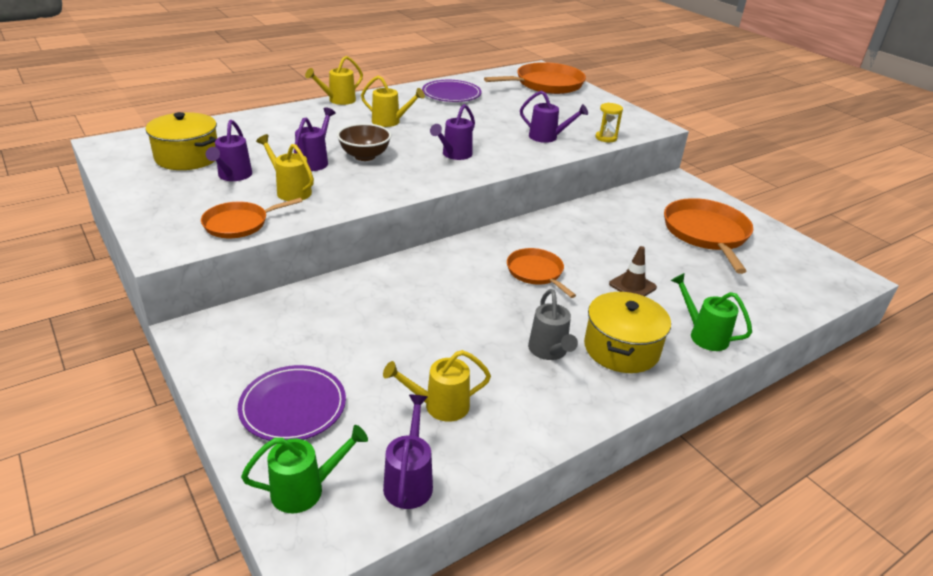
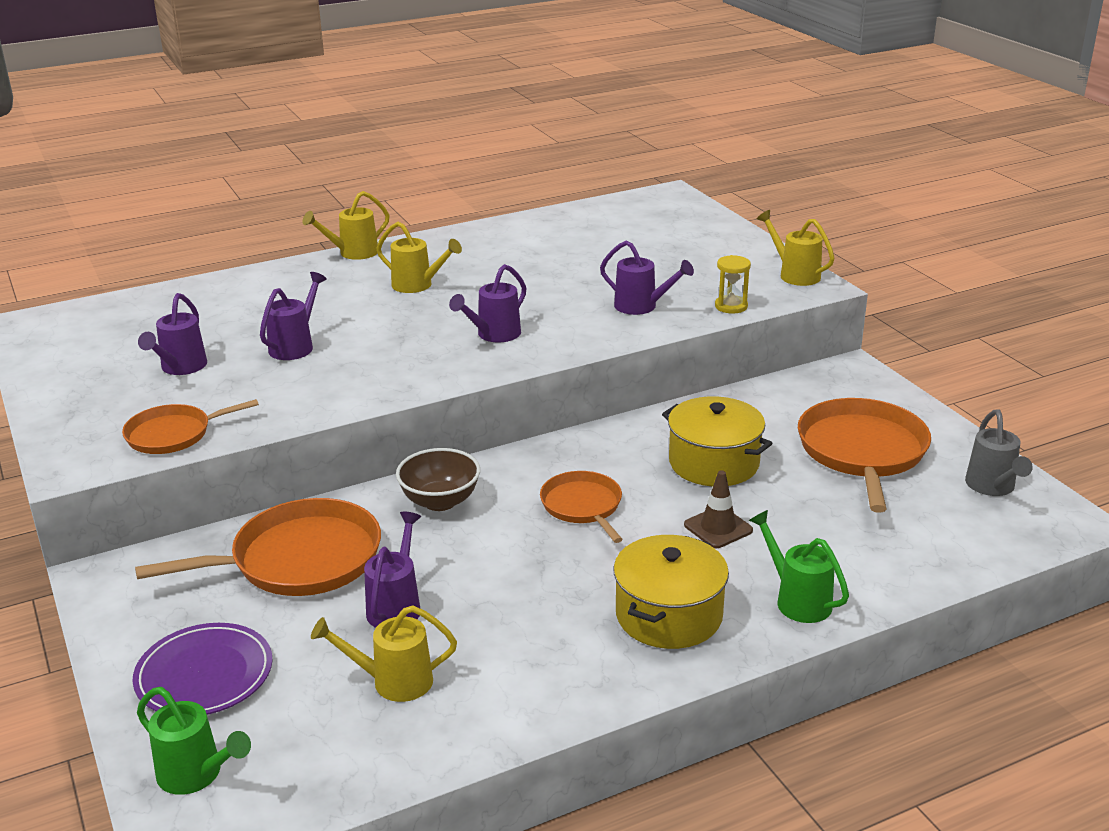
camera: 10 degrees right, 5 degrees down
yellow pot [146,112,217,170] -> yellow pot moved to [662,396,773,487]
green watering can [241,425,368,513] -> green watering can turned 45 degrees clockwise [137,687,251,795]
yellow watering can [256,134,314,201] -> yellow watering can moved to [757,210,835,286]
brown bowl [337,123,391,161] -> brown bowl moved to [396,448,480,511]
purple watering can [383,395,433,509] -> purple watering can moved to [364,512,421,628]
purple plate [422,80,482,102] -> none
orange pan [484,62,586,94] -> orange pan moved to [135,498,381,596]
grey watering can [528,289,578,360] -> grey watering can moved to [965,409,1033,496]

